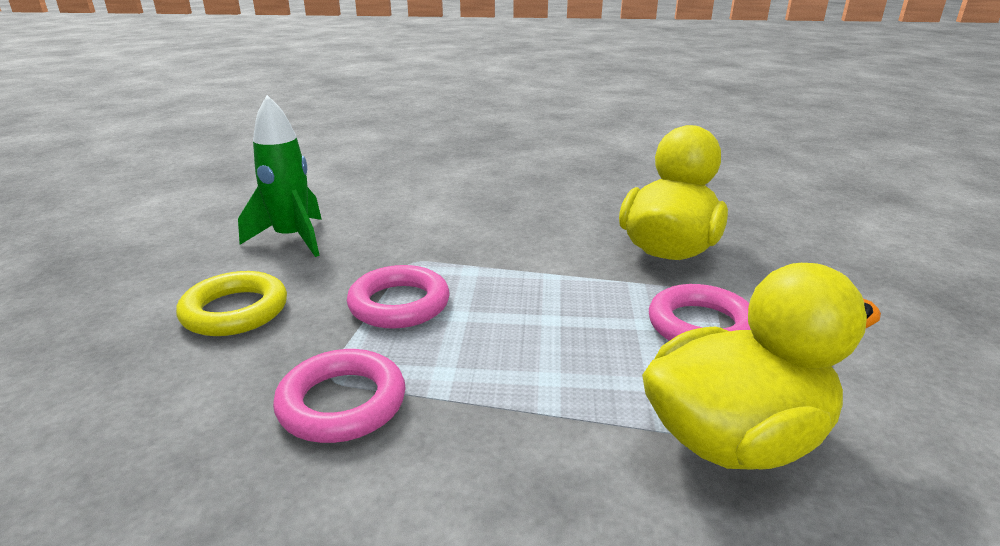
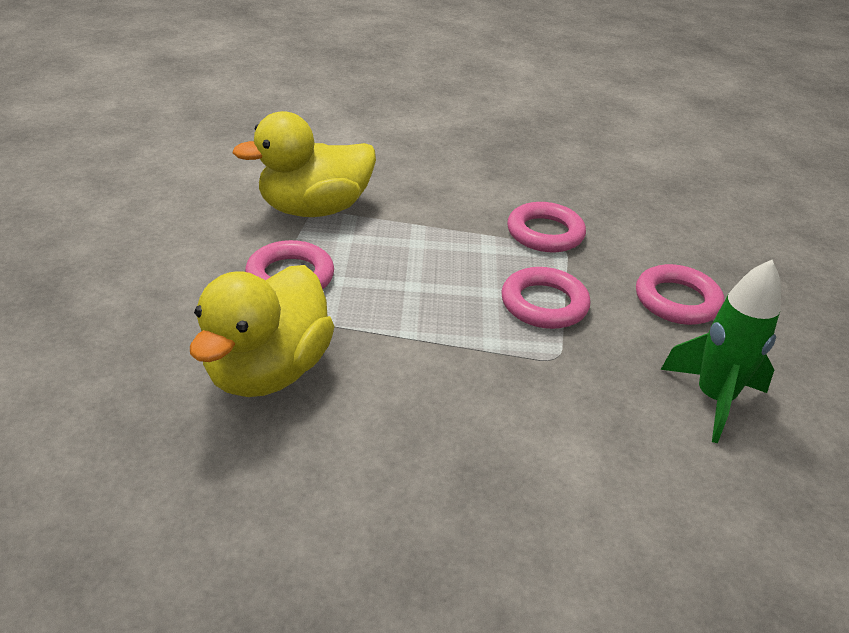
camera: 175 degrees right, 10 degrees up
yellow ring [176,271,287,336] -> pink ring [636,264,725,325]

